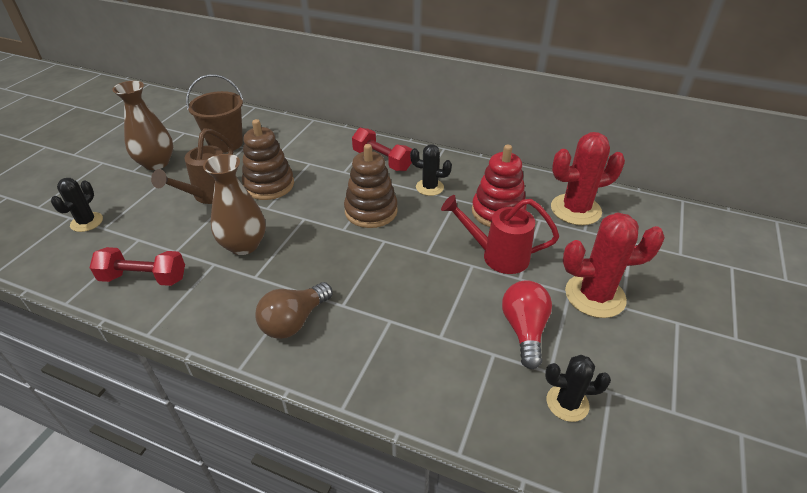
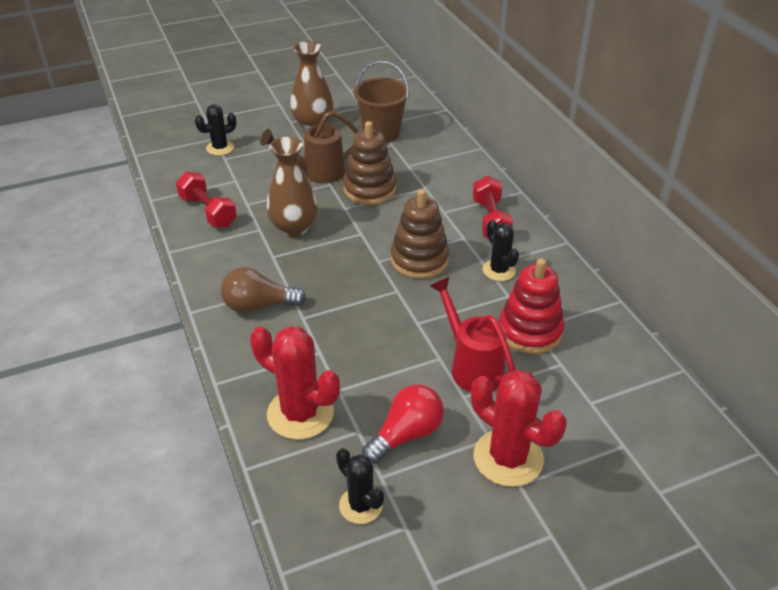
camera: 45 degrees right, 0 degrees up
red cactus [551,132,625,225] -> red cactus moved to [250,326,340,440]

